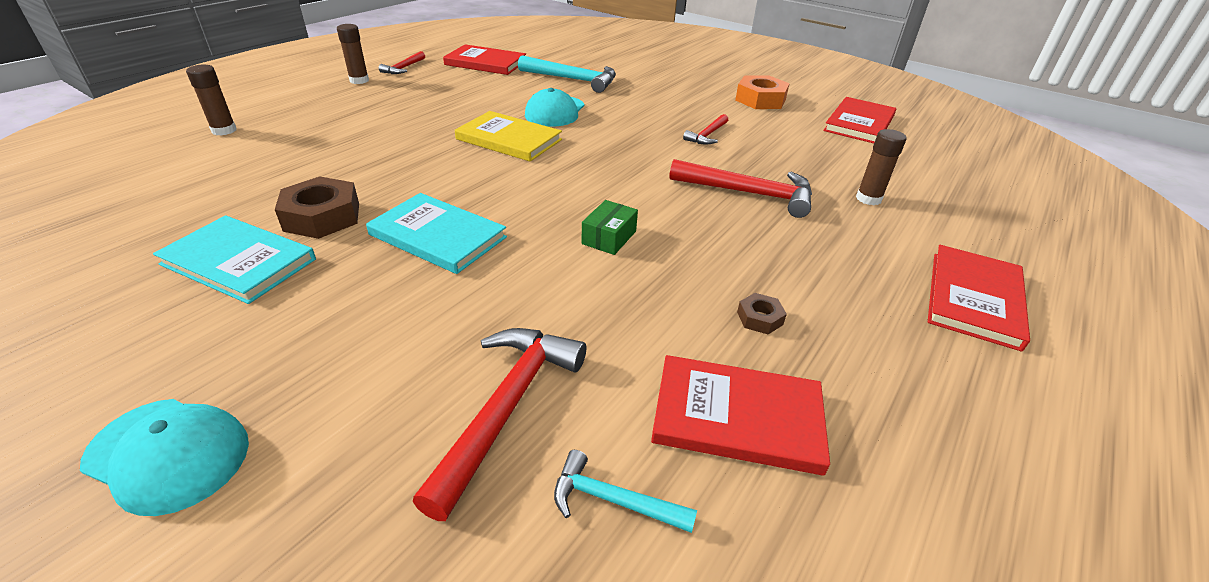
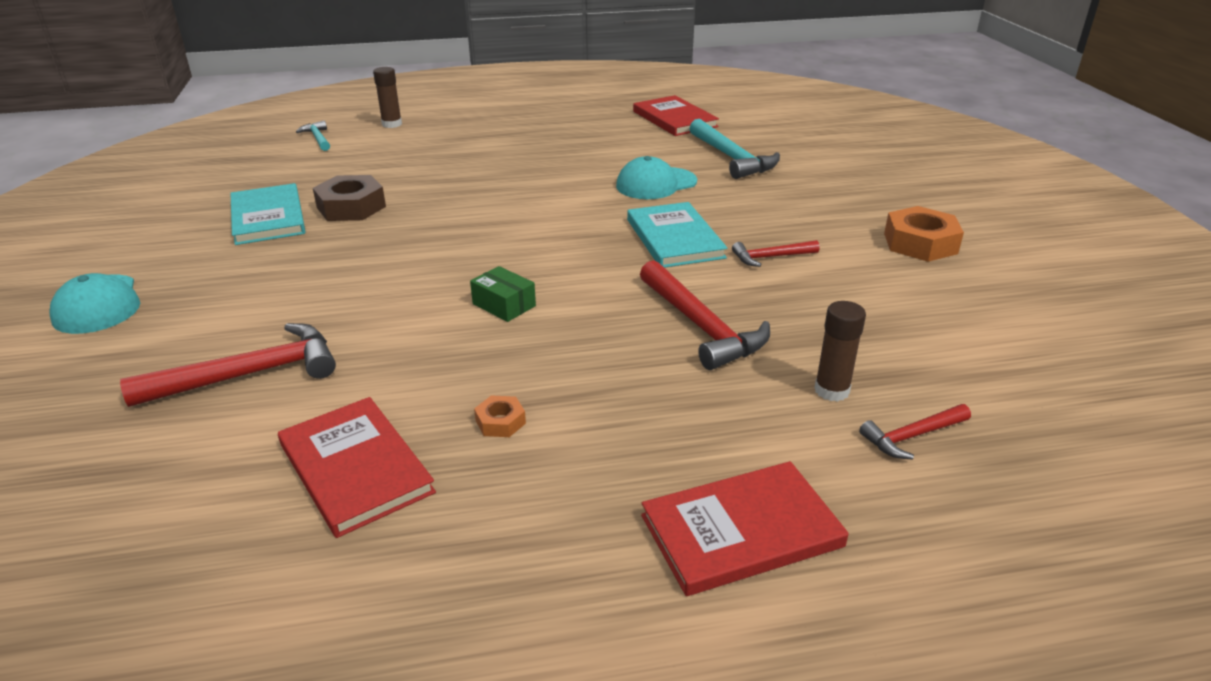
camera: 45 degrees right, 5 degrees down
brown glue stick [337,24,369,84] -> none
turquoise book [366,193,507,274] -> turquoise book moved to [627,202,728,268]
red hammer [379,51,425,74] -> red hammer moved to [859,404,971,460]
yellow book [455,111,562,162] -> none
turquoise hammer [554,450,697,533] -> turquoise hammer moved to [296,121,330,151]
green box [582,200,638,255] -> green box turned 60 degrees clockwise [470,266,536,322]
brown nut [737,293,787,334] -> orange nut [474,395,526,437]
red book [823,97,896,143] -> none

